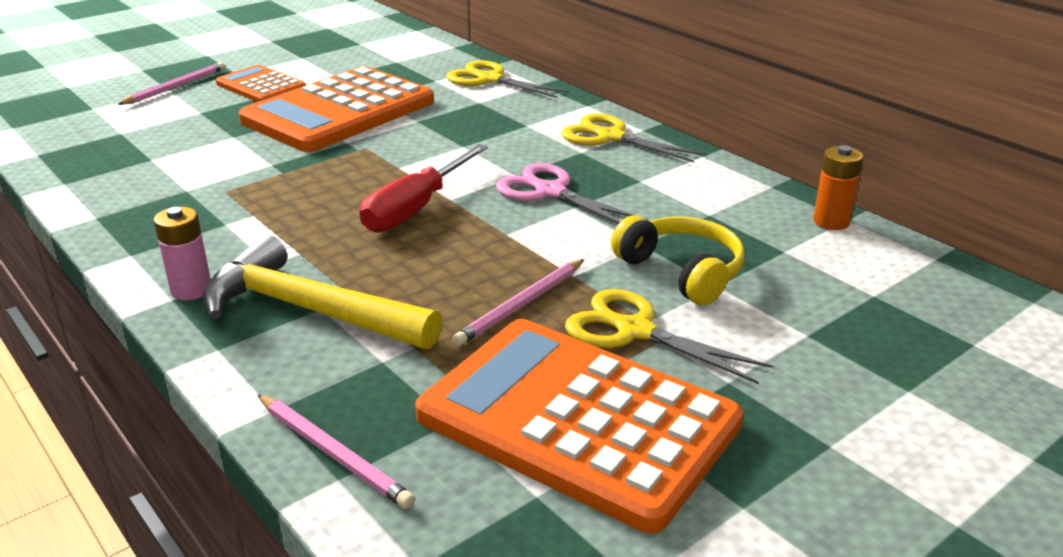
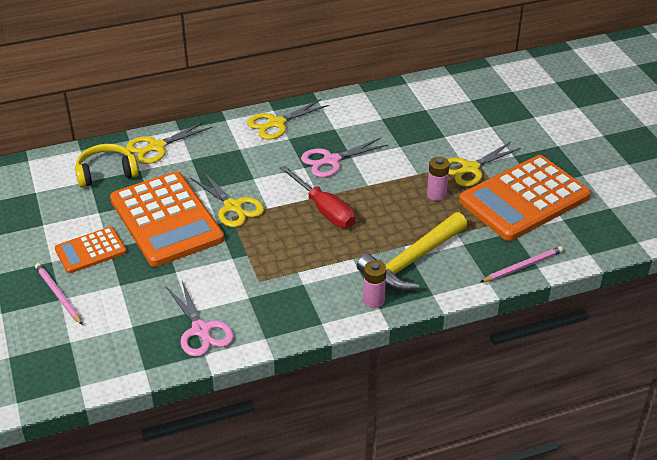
camera: 70 degrees left, 10 degrees up
pink pencil [452,259,584,346] -> pink battery [427,157,450,201]
yellow headphones [611,215,745,305] -> yellow headphones moved to [75,144,138,188]
orange battery [813,145,863,230] -> none
none -> pink scissors [166,281,234,357]
none -> yellow scissors [190,170,264,227]

